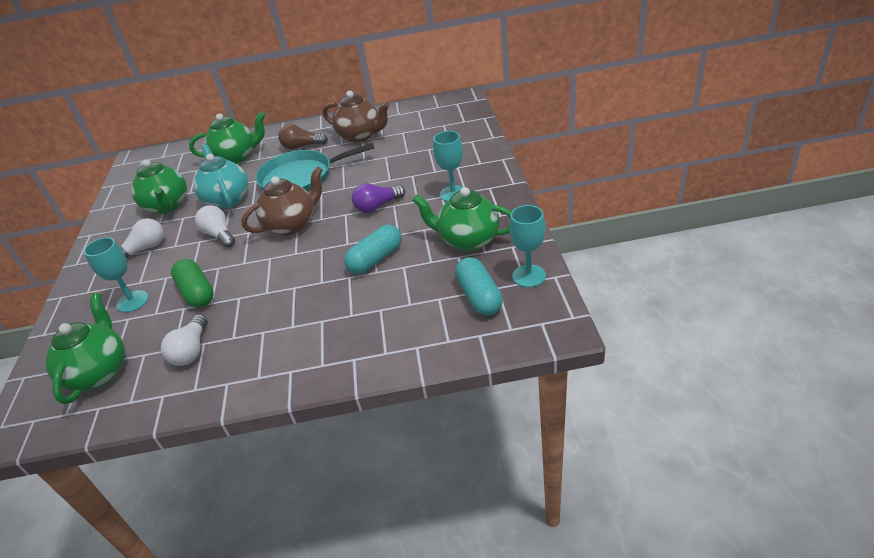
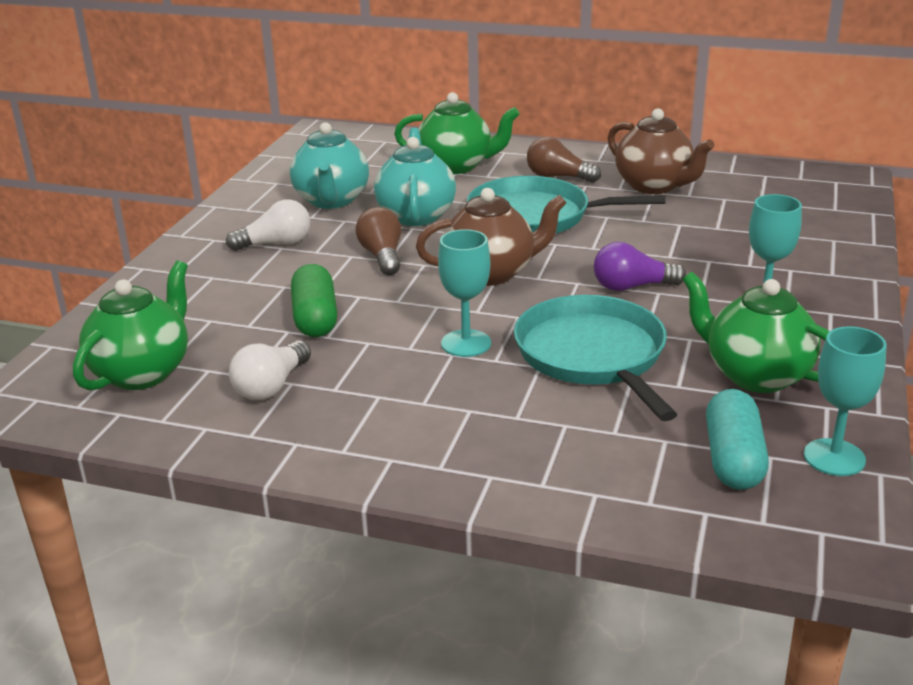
camera: 20 degrees right, 10 degrees down
turquoise goblet [84,237,148,313] -> turquoise goblet moved to [438,229,491,357]
green teapot [131,159,187,214] -> turquoise teapot [290,122,369,209]
white light bulb [195,205,235,248] -> brown light bulb [356,207,401,275]
turquoise capsule [344,224,402,274] -> turquoise pan [514,295,677,421]

